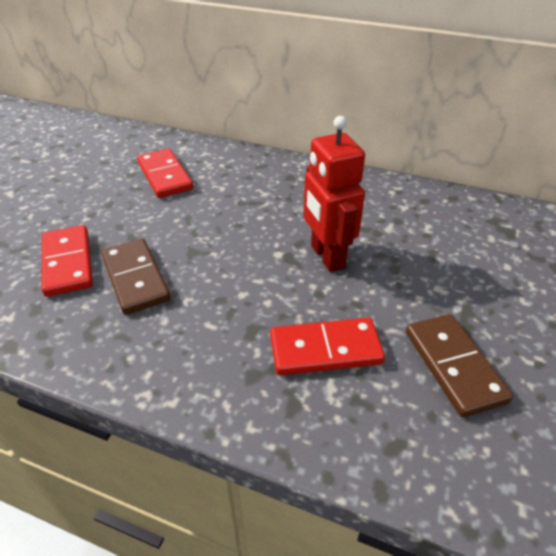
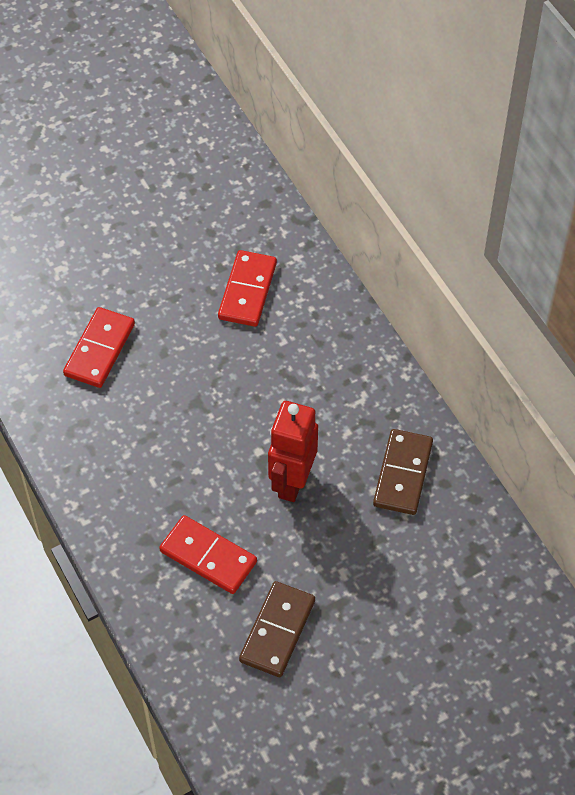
camera: 40 degrees right, 15 degrees up
brown domino [101,238,171,315] -> brown domino moved to [373,429,433,515]

